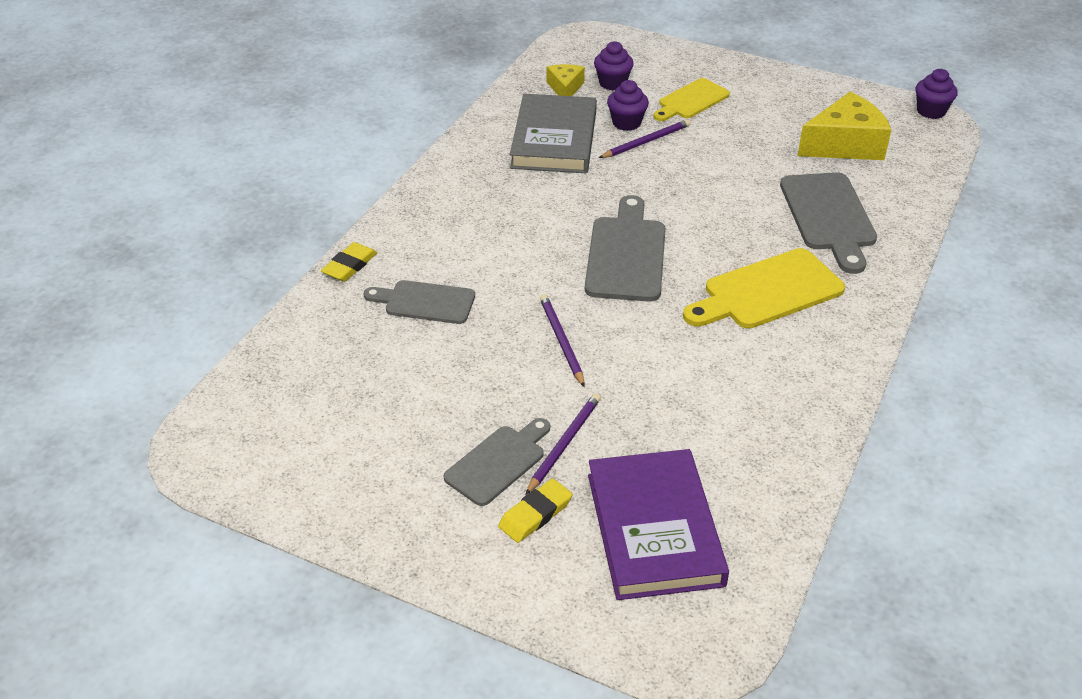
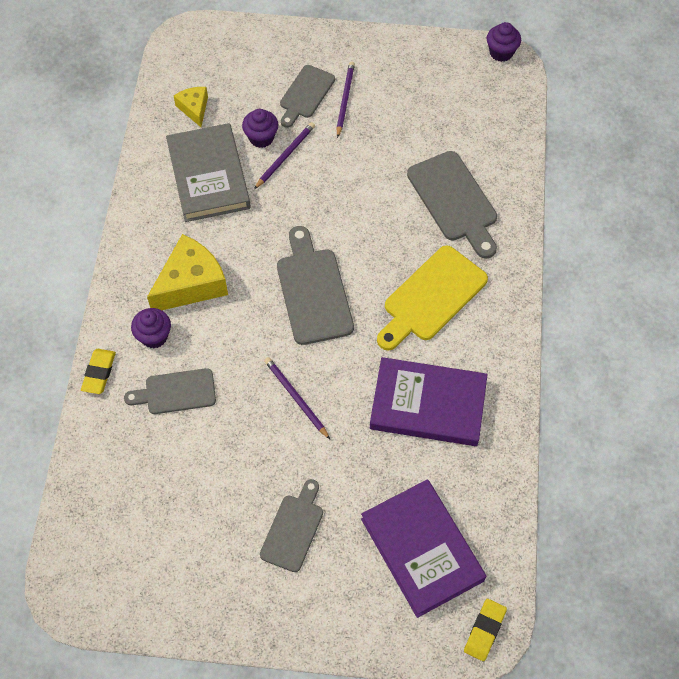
camera: 20 degrees left, 20 degrees up
yellow eraser [498,479,572,543] -> yellow eraser moved to [464,599,507,661]
purple pencil [526,393,601,495] -> purple pencil moved to [337,61,355,138]
purple cupcake [594,41,634,90] -> purple cupcake moved to [131,308,171,348]
yellow cutting board [653,78,730,121] -> grey cutting board [280,65,335,128]
yellow cheese [798,92,891,160] -> yellow cheese moved to [147,234,228,310]
none -> purple book [370,357,487,446]

